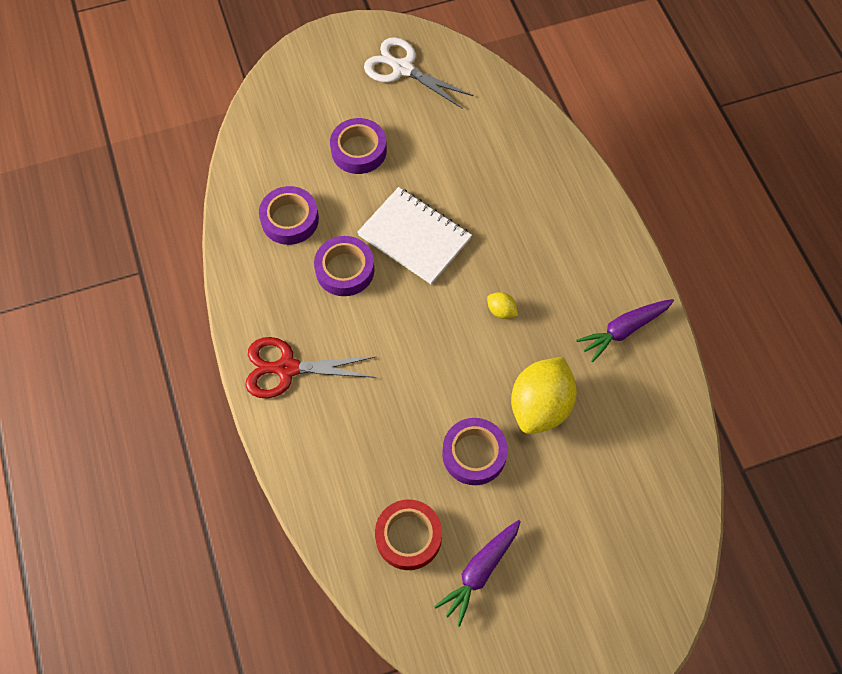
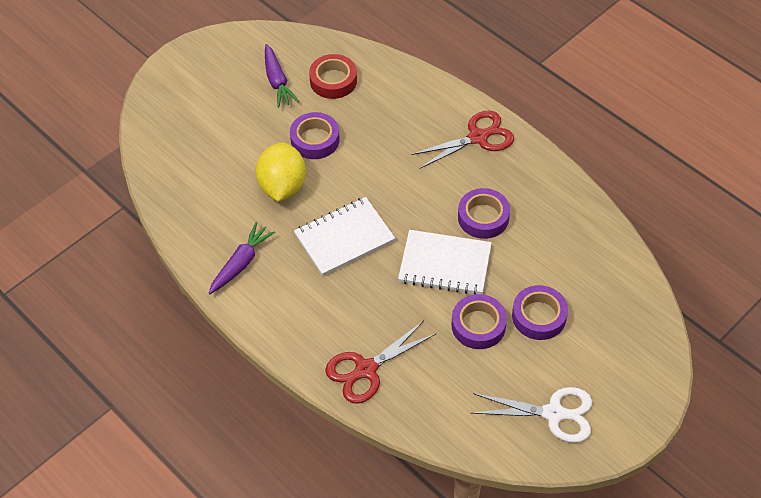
camera: 155 degrees right, 10 degrees down
purple tape [259,186,319,245] -> purple tape moved to [451,294,507,349]
purple carrot [434,520,521,627] -> purple carrot turned 150 degrees clockwise [265,44,299,107]
yellow lemon [487,292,518,319] -> white notebook [294,197,395,276]
none -> red scissors [325,321,436,404]

